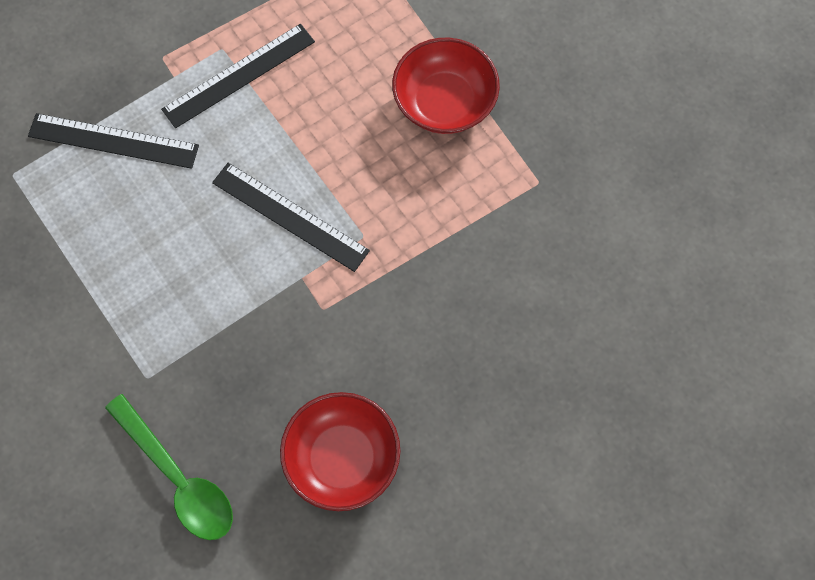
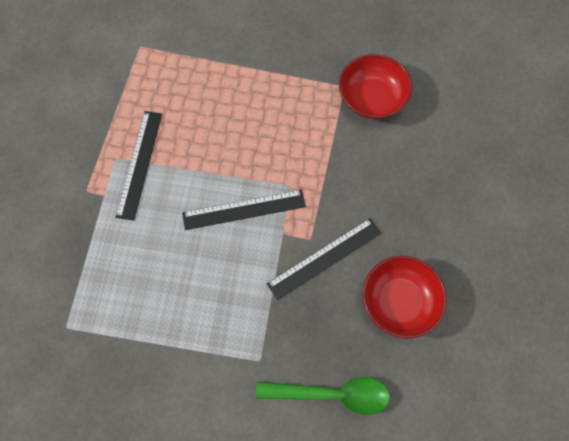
camera: 45 degrees left, 0 degrees up
black ruler [28,113,199,169] -> black ruler moved to [267,218,381,300]
red bowl [392,38,500,134] -> red bowl moved to [339,54,412,119]

